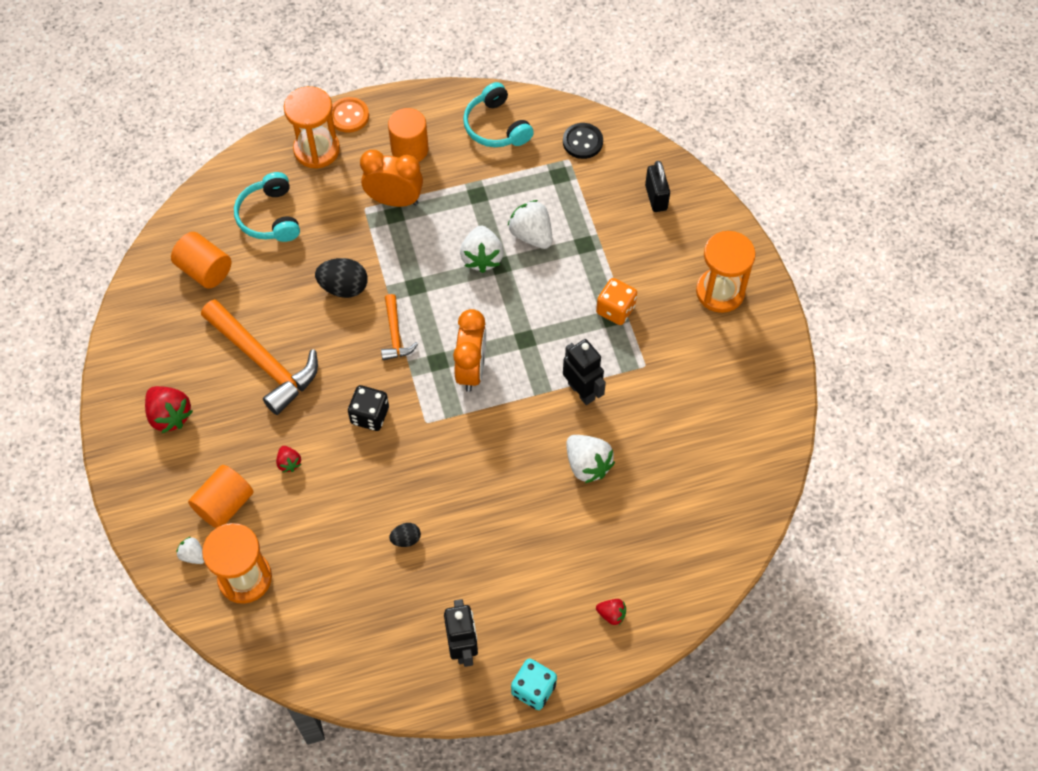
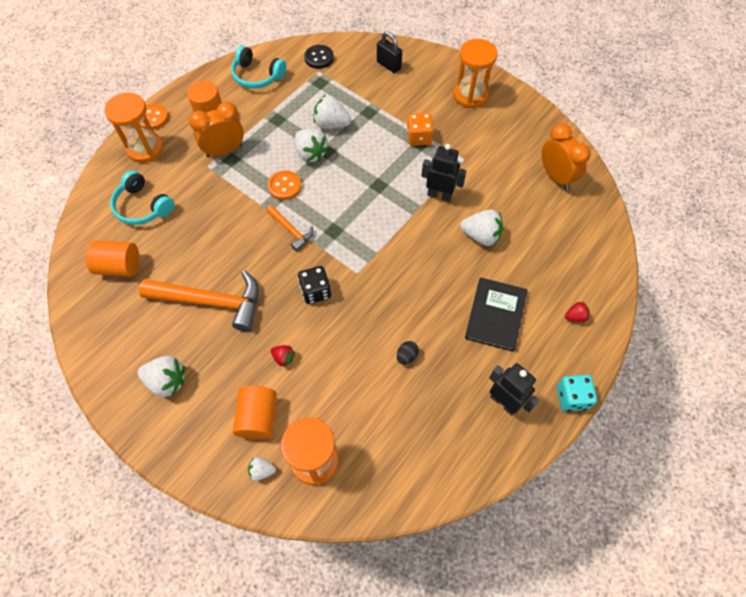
camera: 35 degrees left, 0 degrees up
red strawberry [145,386,193,433] -> white strawberry [137,356,185,397]
black egg [315,258,368,298] -> none
orange clock [453,309,486,392] -> orange clock moved to [542,123,591,190]
none -> orange button [268,170,301,200]
none -> black book [465,278,527,352]

